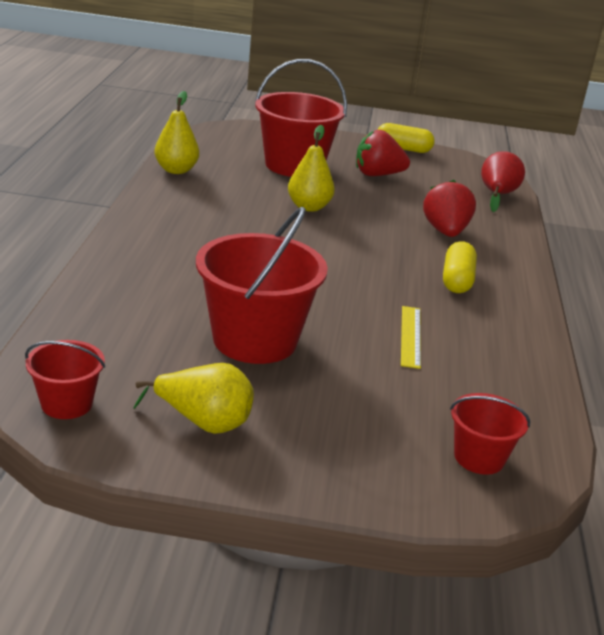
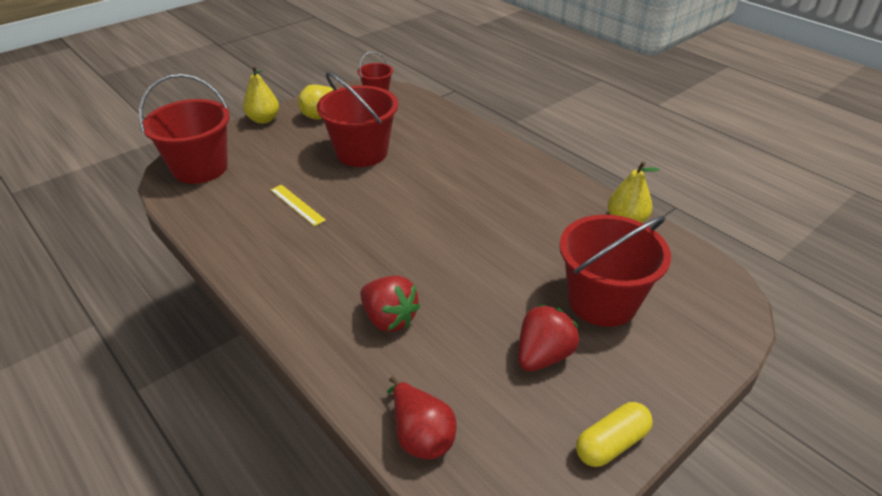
camera: 135 degrees right, 10 degrees up
yellow pear [288,125,335,212] -> yellow pear moved to [243,66,279,124]
yellow capsule [443,241,477,293] -> none
red bucket [450,393,531,475] -> red bucket [139,74,230,184], size x1.93

